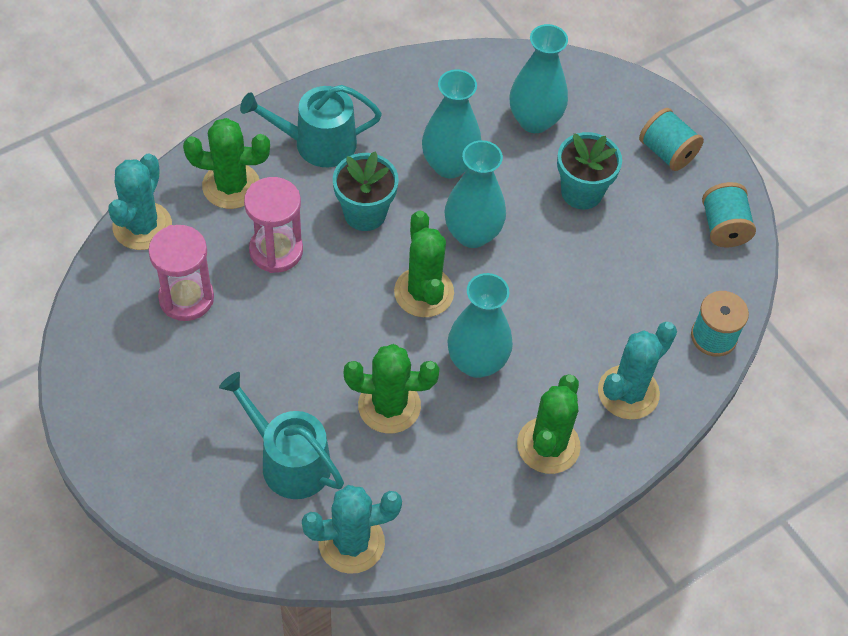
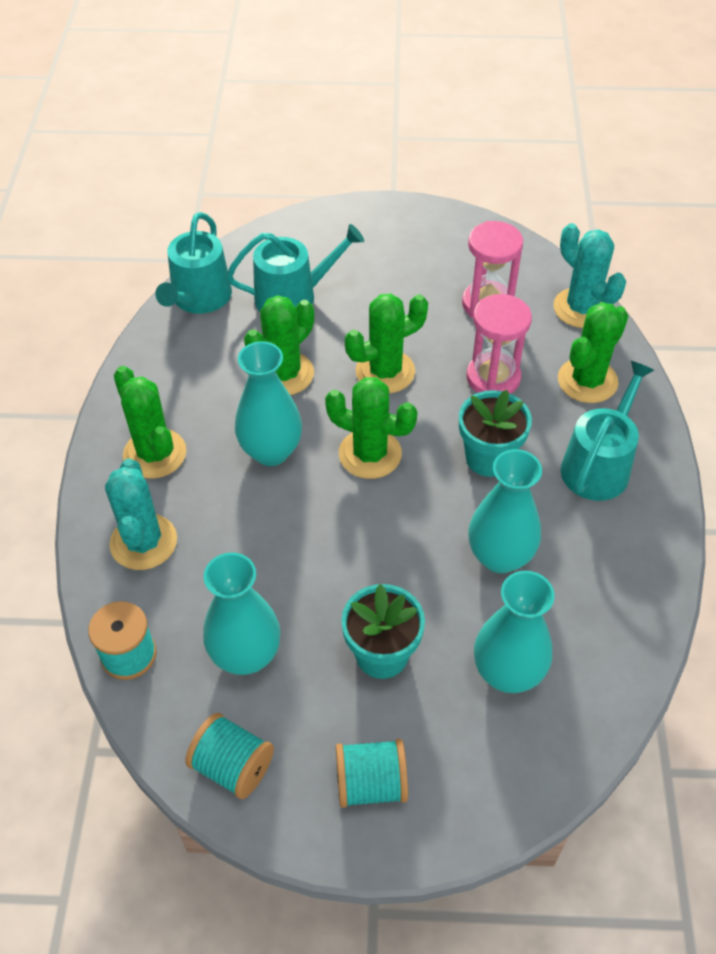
camera: 130 degrees right, 5 degrees down
turquoise cactus [302,485,402,574] -> turquoise watering can [155,212,232,314]
turquoise vase [444,140,506,248] -> turquoise vase moved to [203,552,281,675]
none -> green cactus [345,293,428,393]

